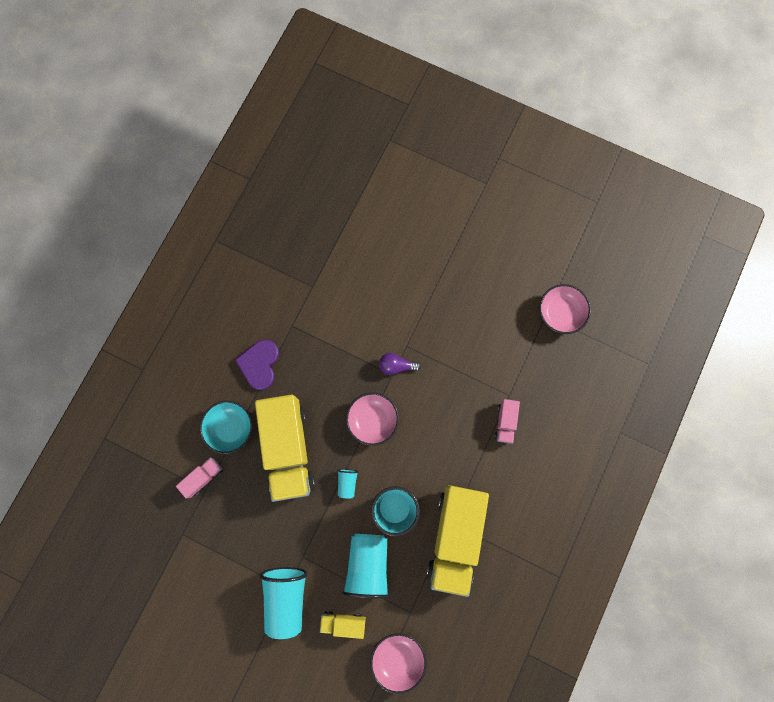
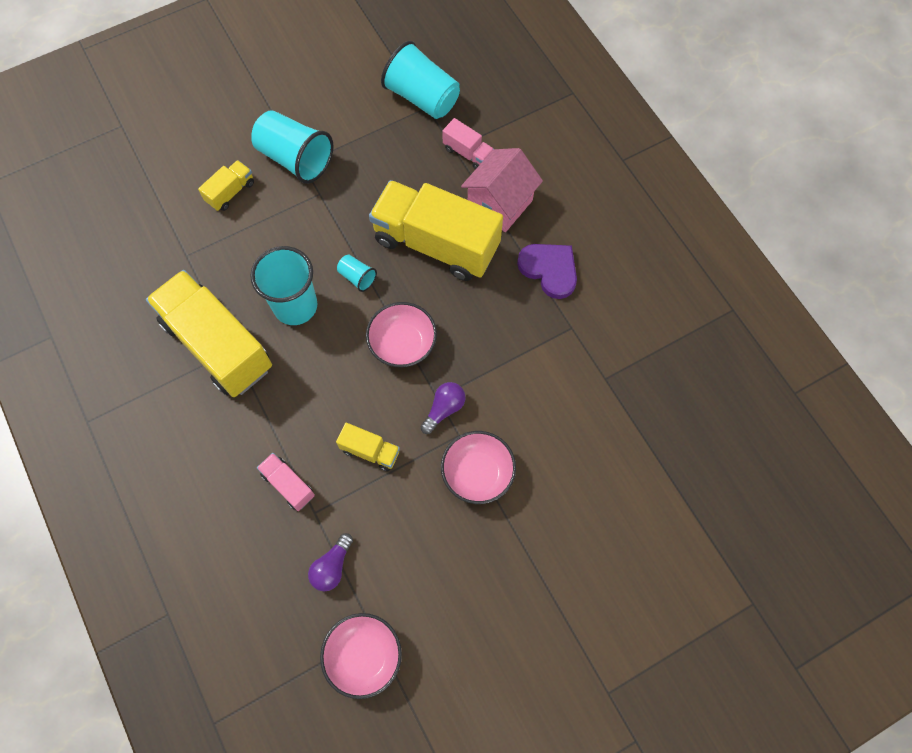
camera: 125 degrees right, 10 degrees down
pink truck [176,457,223,498] -> pink truck turned 45 degrees counterclockwise [442,118,494,170]
turquoise bowl [199,401,253,454] -> pink house [461,148,543,232]
turquoise cup [342,534,389,599] -> turquoise cup moved to [381,41,460,119]
pink bowl [370,633,427,694] -> pink bowl moved to [441,431,516,504]
none -> purple light bulb [308,533,353,591]
none -> yellow truck [336,423,400,471]

